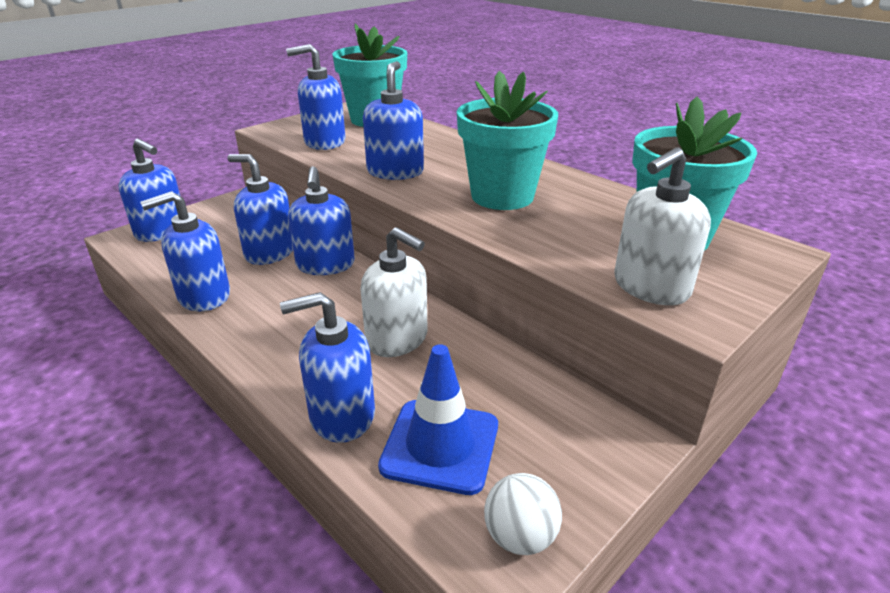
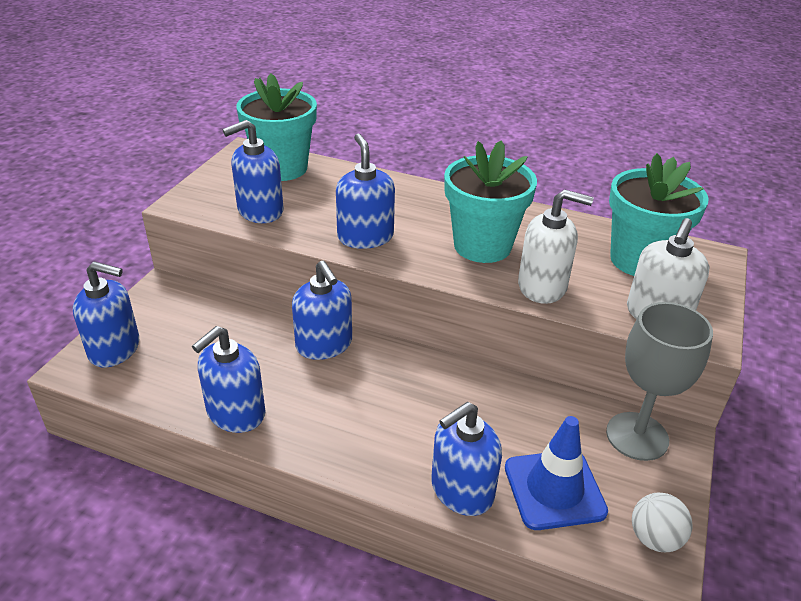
camera: 25 degrees left, 5 degrees up
blue soap dispenser [227,154,293,265] -> none
white soap dispenser [361,227,428,357] -> white soap dispenser moved to [518,189,594,304]
none -> grey goblet [606,302,713,461]

